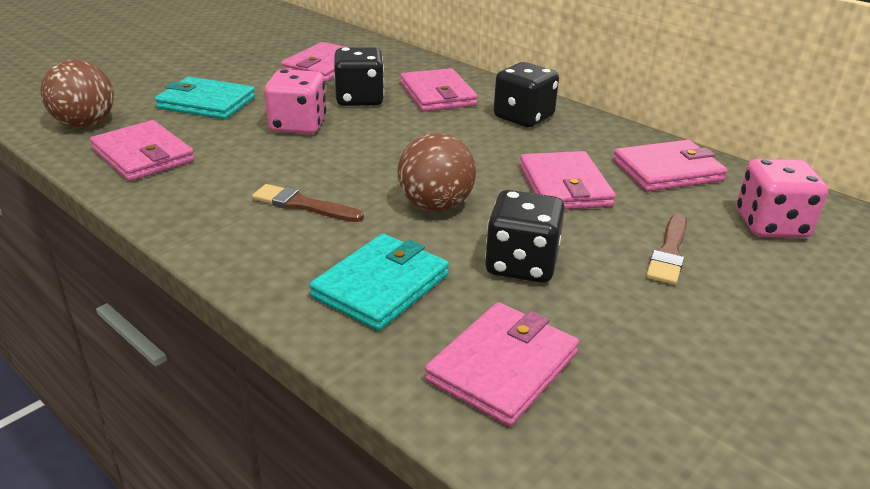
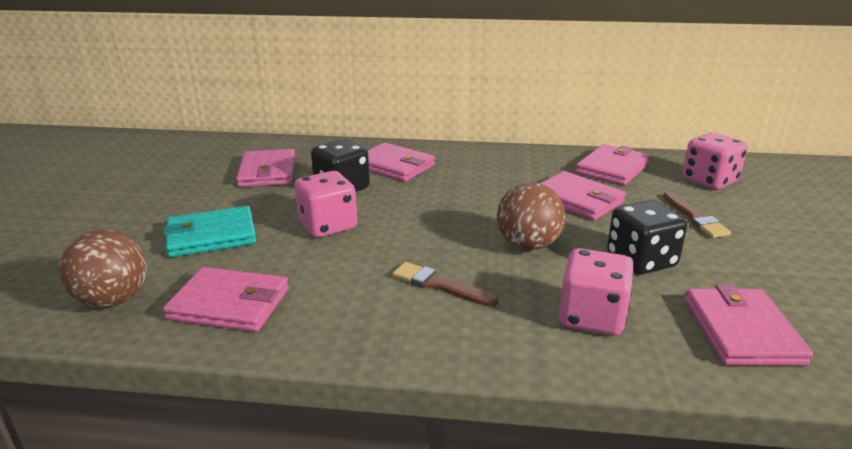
camera: 35 degrees left, 5 degrees down
brown brush [252,184,364,222] -> brown brush turned 45 degrees clockwise [392,262,498,307]
turquoise wallet [309,234,449,331] -> pink dice [559,248,634,336]
black dice [494,62,559,127] -> none

